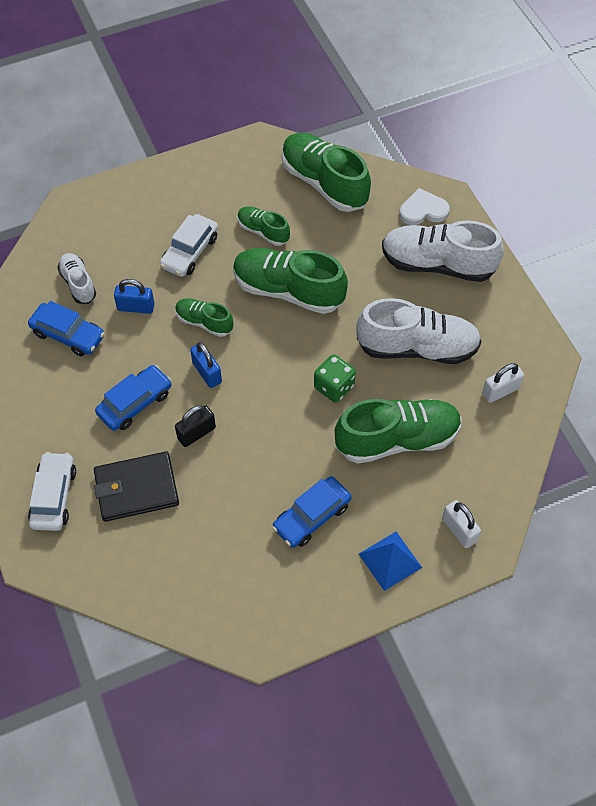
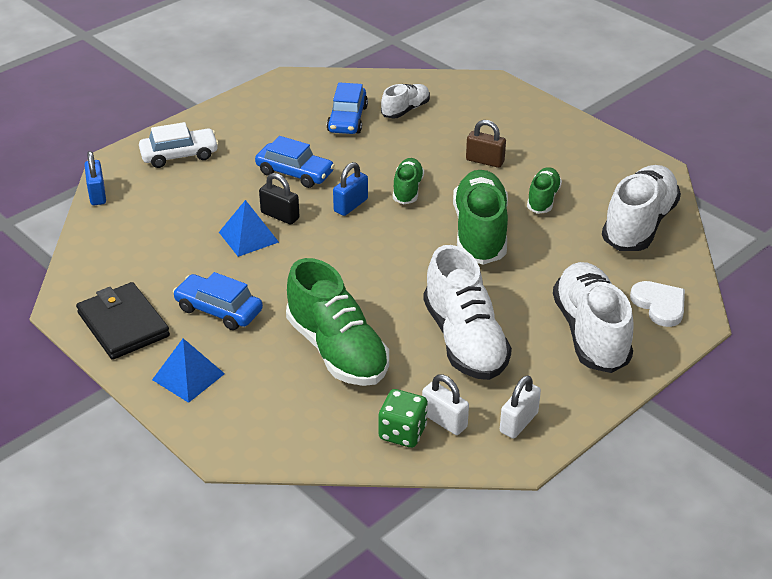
camera: 70 degrees right, 20 degrees down
black wallet [94,451,179,522] -> black wallet moved to [76,282,170,360]
blue padlock [114,279,155,314] -> blue padlock moved to [84,151,106,205]
white car [160,214,218,277] -> brown padlock [466,120,506,168]
green shoe [282,133,371,212] -> white shoe [602,165,681,251]
green dice [314,354,356,403] -> green dice moved to [378,389,428,448]
white padlock [442,500,481,548] -> white padlock moved to [500,375,541,439]
none -> blue pyramid [219,200,279,257]

